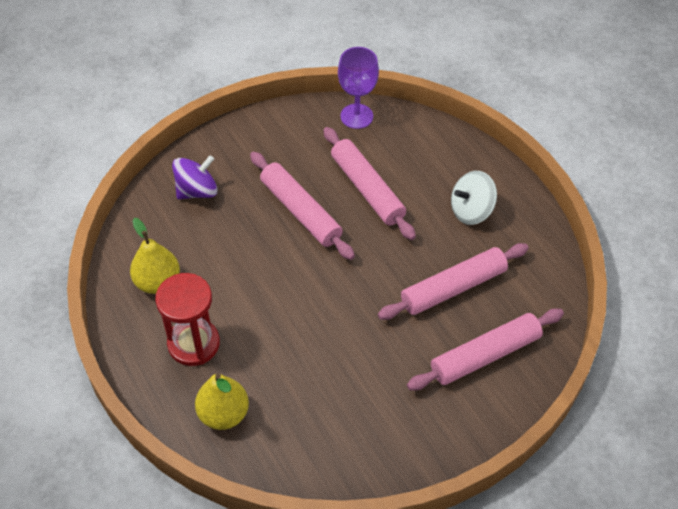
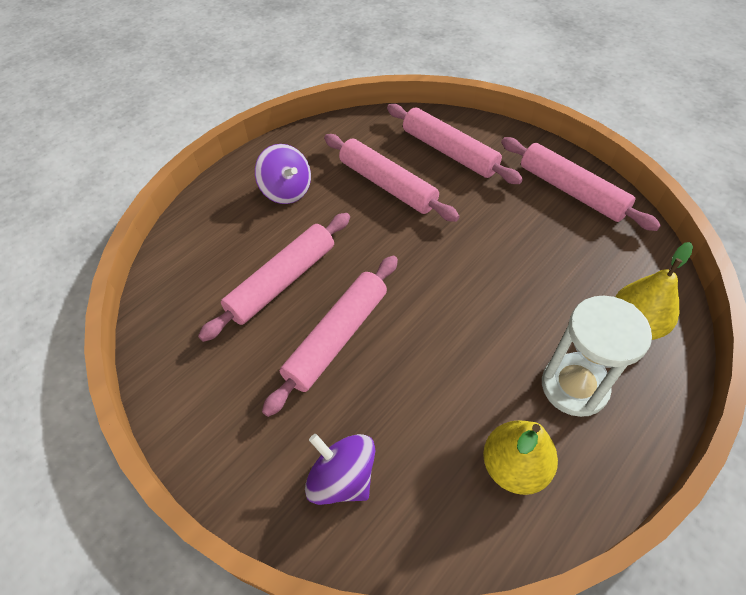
camera: 105 degrees left, 0 degrees up
red hourglass [155,273,220,366] -> white hourglass [542,296,652,417]
purple goblet [338,47,379,129] -> none
white spinning top [451,171,497,225] -> purple spinning top [255,144,311,204]
none -> pink rolling pin [501,137,661,231]

